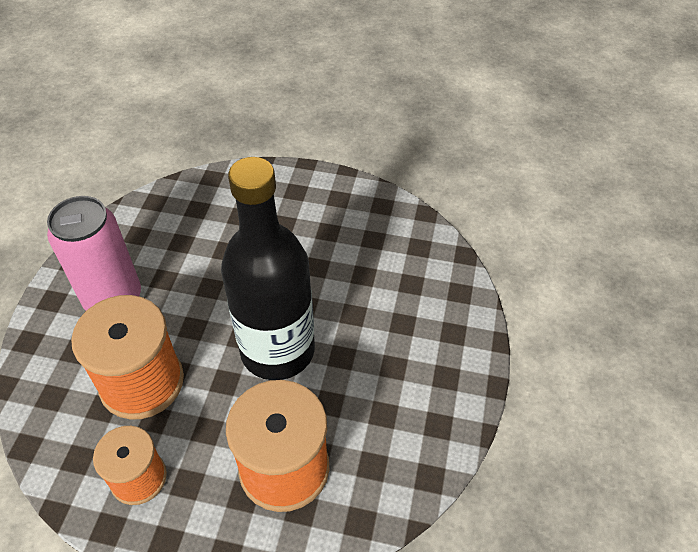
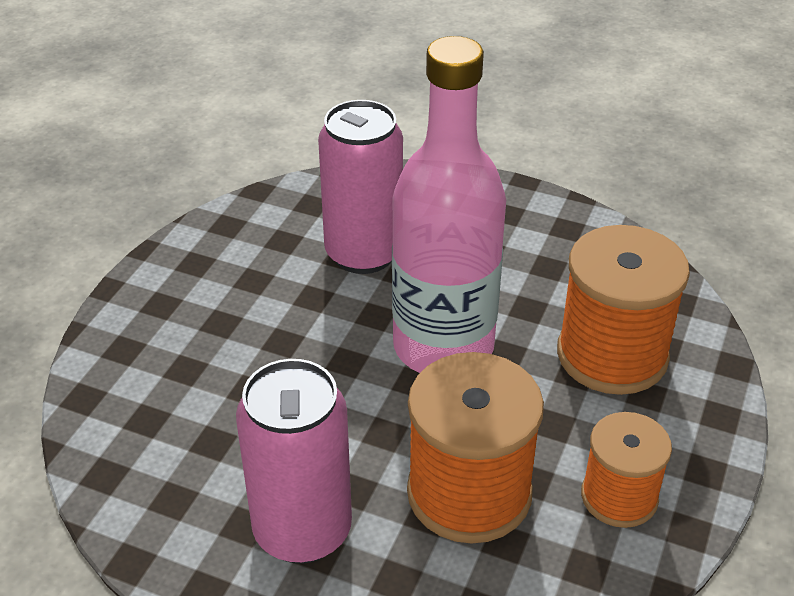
camera: 80 degrees left, 10 degrees down
black bottle [221,157,315,380] -> pink bottle [392,36,506,373]
none -> pink can [318,100,403,274]

